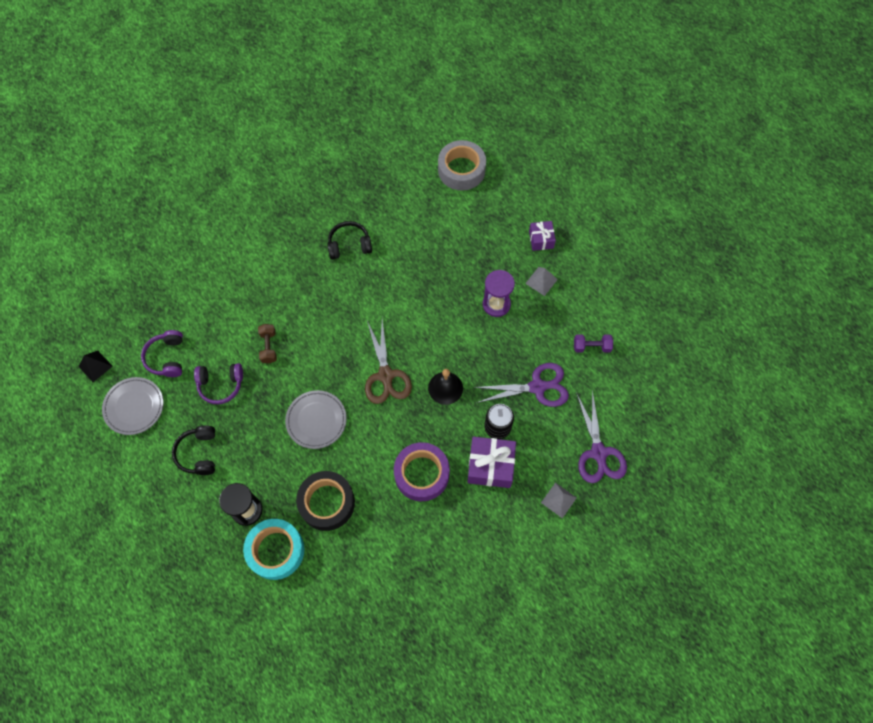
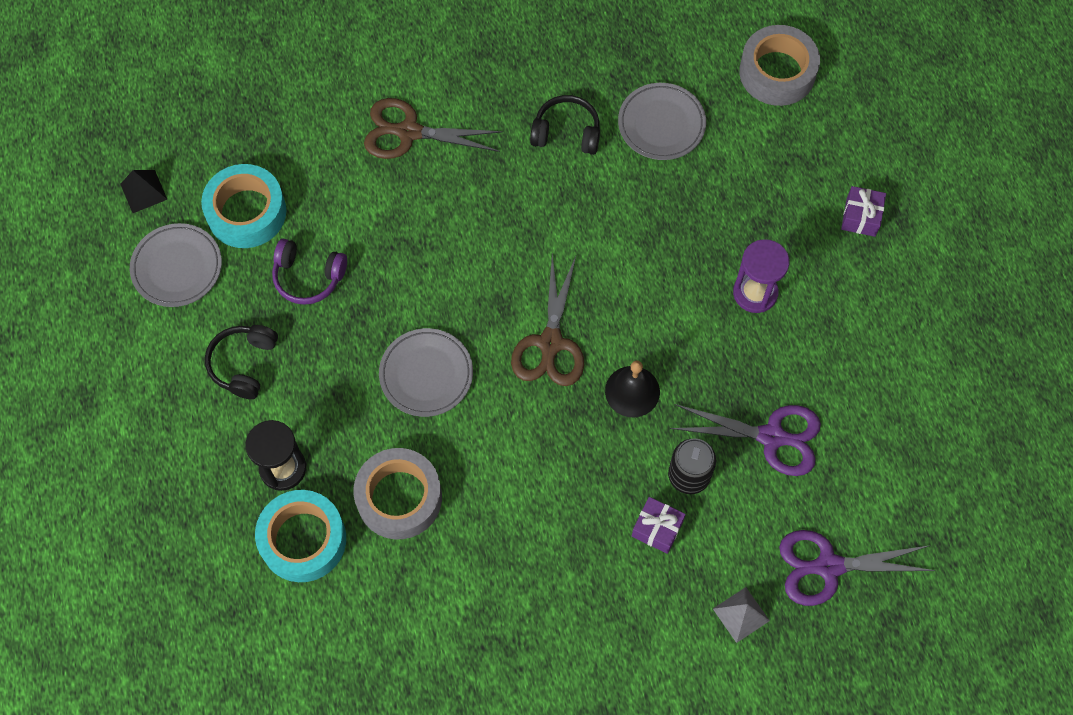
camera: 20 degrees right, 0 degrees up
purple headphones [141,330,183,377] -> turquoise tape [201,164,287,248]
brown dumbbell [258,324,277,363] -> none
black tape [296,471,355,531] -> grey tape [354,448,442,539]
purple tape [394,442,450,501] -> none
purple gift [467,437,516,488] -> purple gift [632,497,686,554], size x0.59
grey pyramid [525,267,558,296] -> none
purple dumbbell [574,334,613,353] -> none
purple scissors [576,390,627,483] -> purple scissors turned 75 degrees clockwise [779,530,936,606]
none -> brown scissors [364,98,503,159]
none -> grey plate [618,83,706,160]

